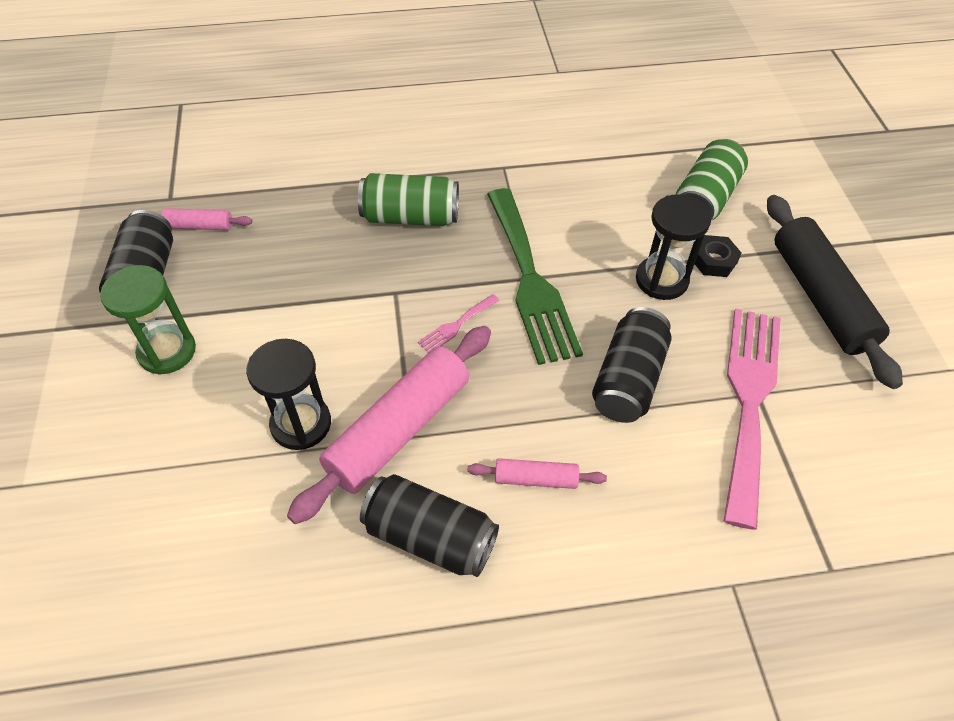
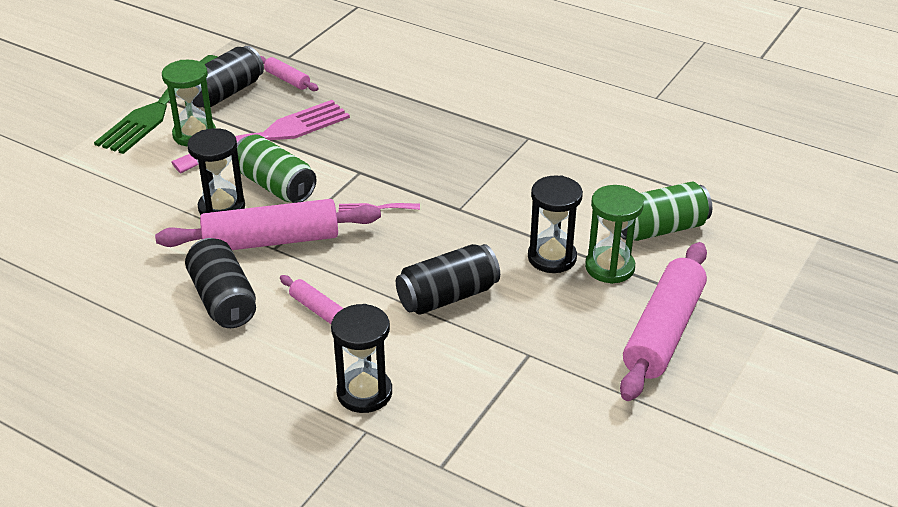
camera: 40 degrees right, 15 degrees down
green can [358,173,459,226] -> green can moved to [237,134,316,203]
green fork [487,188,583,365] -> green fork moved to [94,55,218,154]
black nut [695,235,742,277] -> green hourglass [585,185,644,284]
pink fork [724,309,781,530] -> pink fork moved to [172,100,350,174]
black rolling pin [767,195,903,389] -> pink rolling pin [620,242,707,401]
none -> black hourglass [331,304,392,413]

